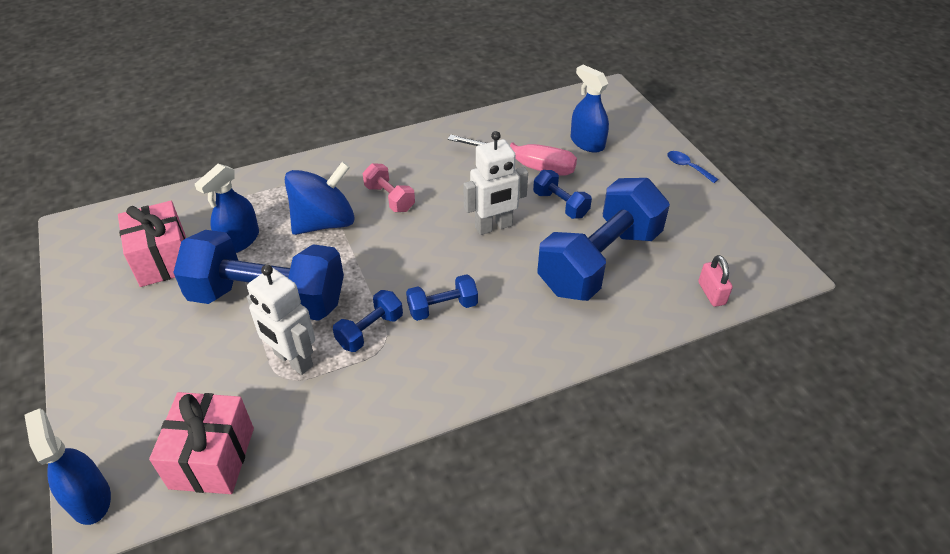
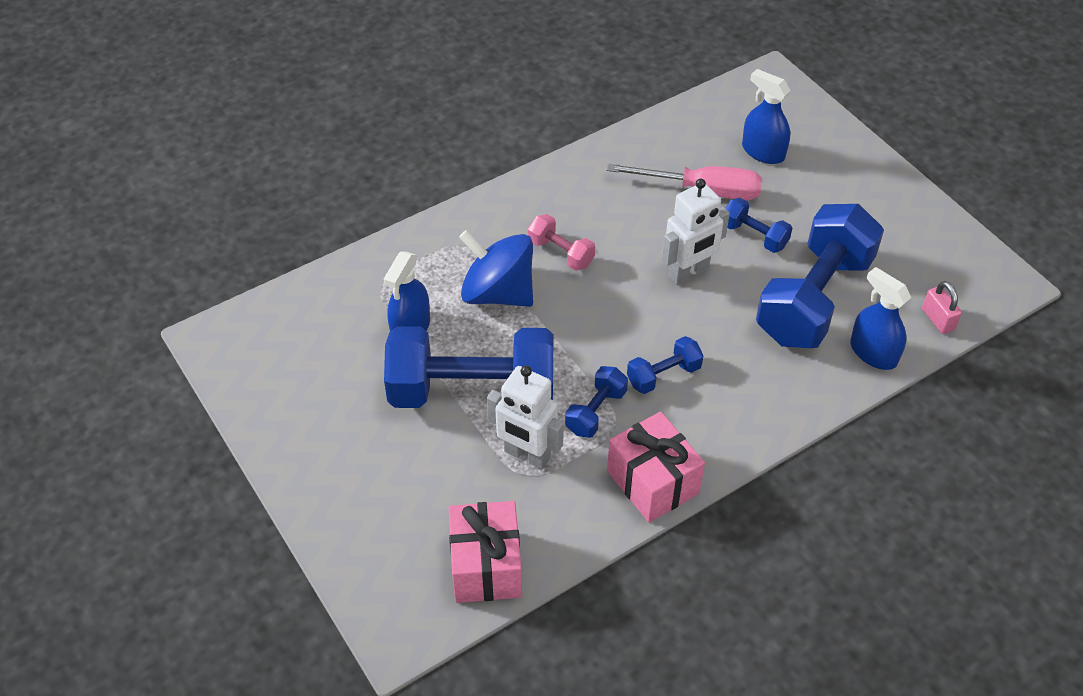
camera: 10 degrees left, 5 degrees up
blue spray bottle [24,408,111,525] -> blue spray bottle moved to [850,267,911,370]
pink gift [118,201,186,287] -> pink gift moved to [607,411,705,523]
blue spinning top [285,161,355,235] -> blue spinning top turned 105 degrees counterclockwise [459,230,533,307]
blue spoon [667,151,718,183] -> none

